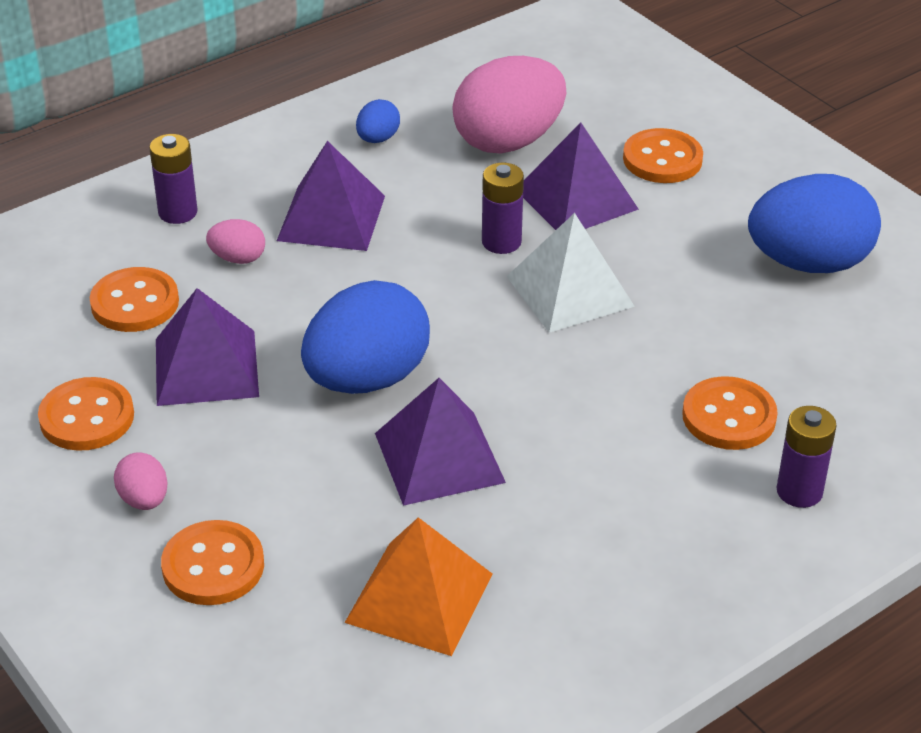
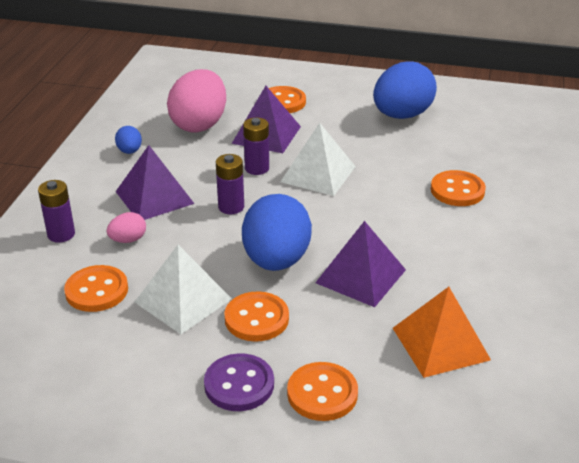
camera: 40 degrees left, 5 degrees down
orange button [38,377,134,451] -> orange button moved to [224,291,289,342]
pink egg [114,452,168,510] -> purple button [204,353,274,411]
purple pyramid [156,288,259,406] -> white pyramid [135,245,232,334]
purple battery [777,406,837,508] -> purple battery moved to [216,154,244,214]

